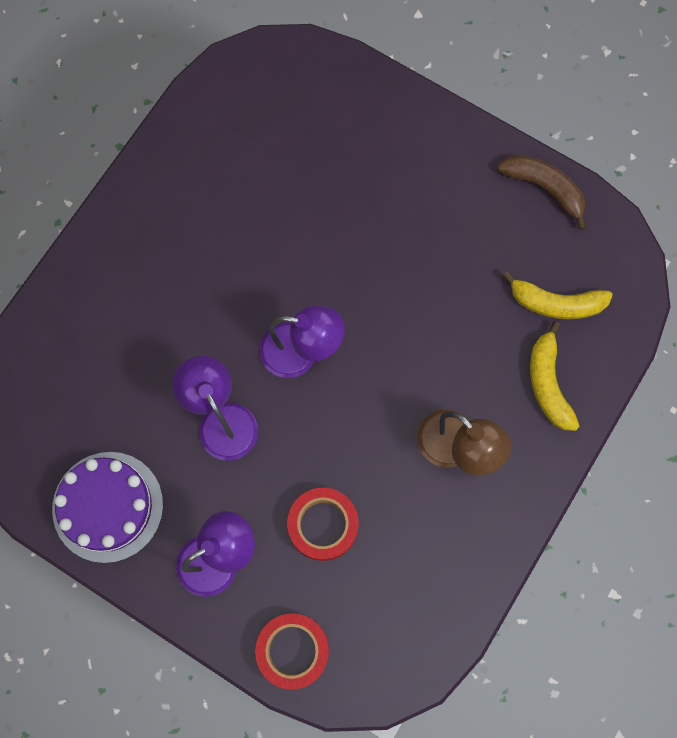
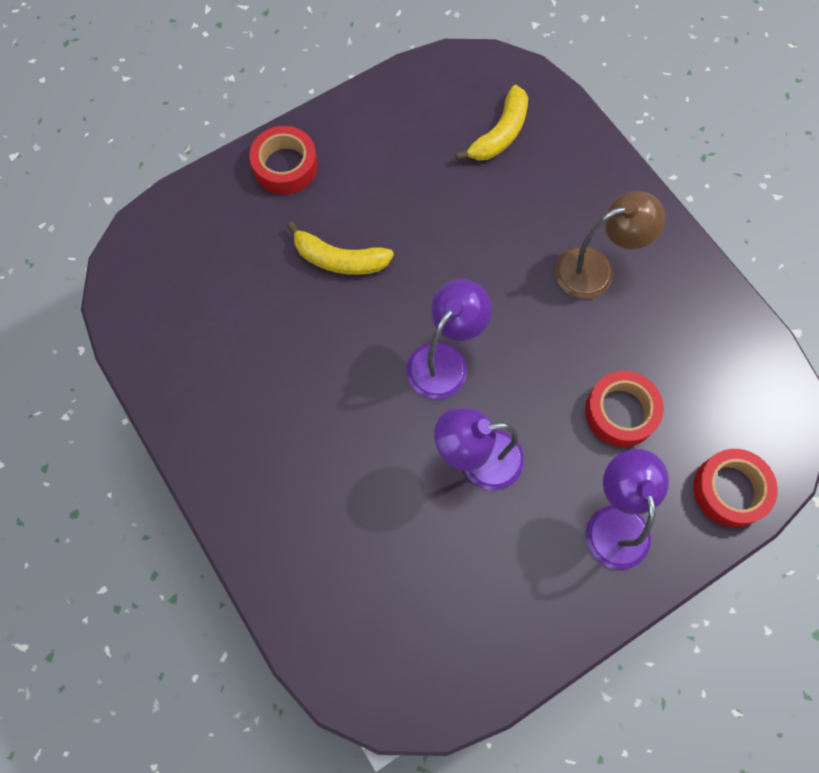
camera: 65 degrees left, 5 degrees down
purple cake [52,452,163,563] -> none
brown banana [498,155,587,230] -> none
yellow banana [530,321,580,431] -> yellow banana moved to [287,221,394,275]
none -> red tape [249,126,318,194]

